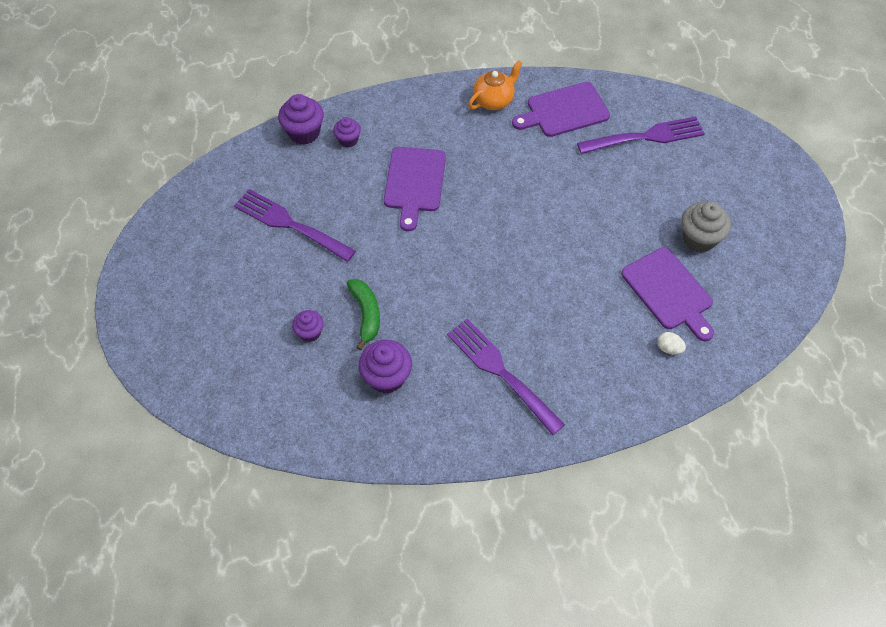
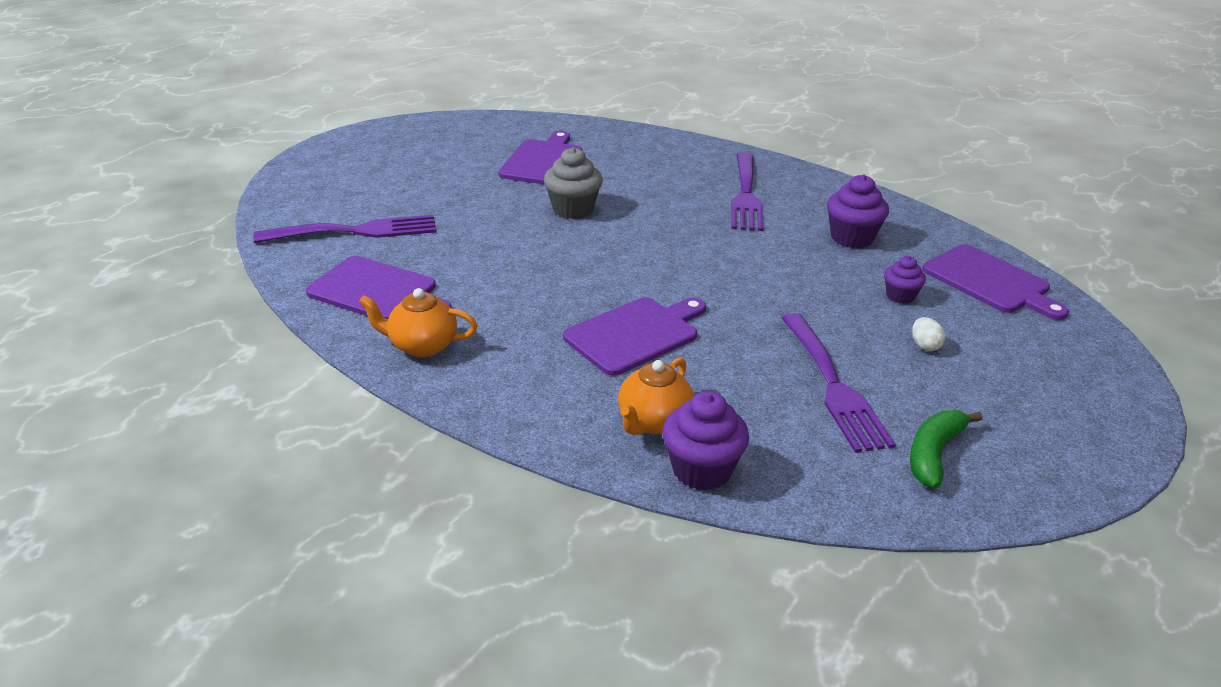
camera: 135 degrees left, 25 degrees down
purple cupcake [333,117,361,148] -> orange teapot [618,357,694,435]
green banana [347,279,380,350] -> green banana moved to [910,410,983,488]
purple fork [577,116,705,154] -> purple fork turned 135 degrees clockwise [253,215,436,243]
white egg [657,332,686,355] -> white egg moved to [912,317,945,351]
grey cupcake [681,202,731,252] -> grey cupcake moved to [544,147,603,219]
none -> purple cutting board [922,244,1069,320]

